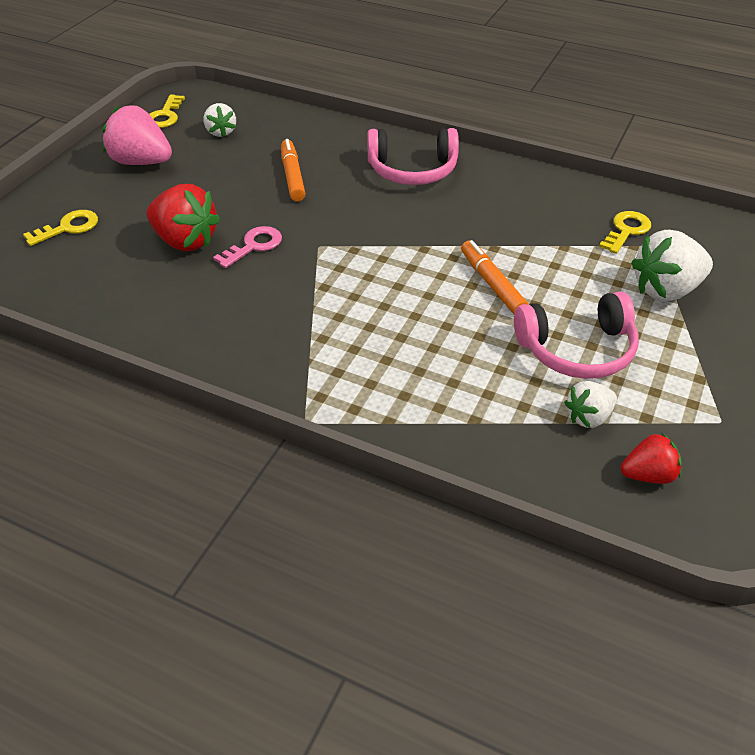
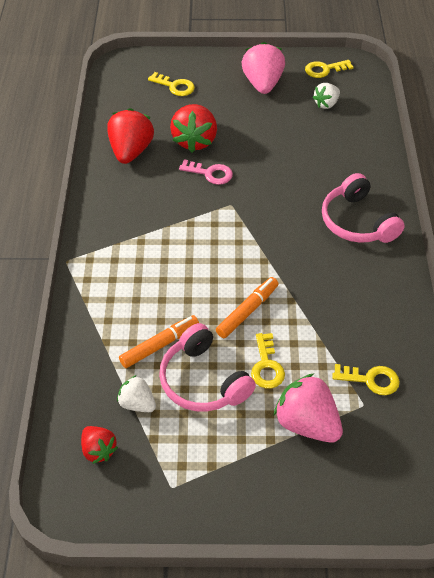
camera: 65 degrees right, 5 degrees up
orange marker [281,139,305,201] -> orange marker moved to [119,315,199,368]
white strawberry [631,230,713,301] -> pink strawberry [274,373,343,443]
none -> red strawberry [107,108,154,164]
none -> yellow key [251,333,285,389]

